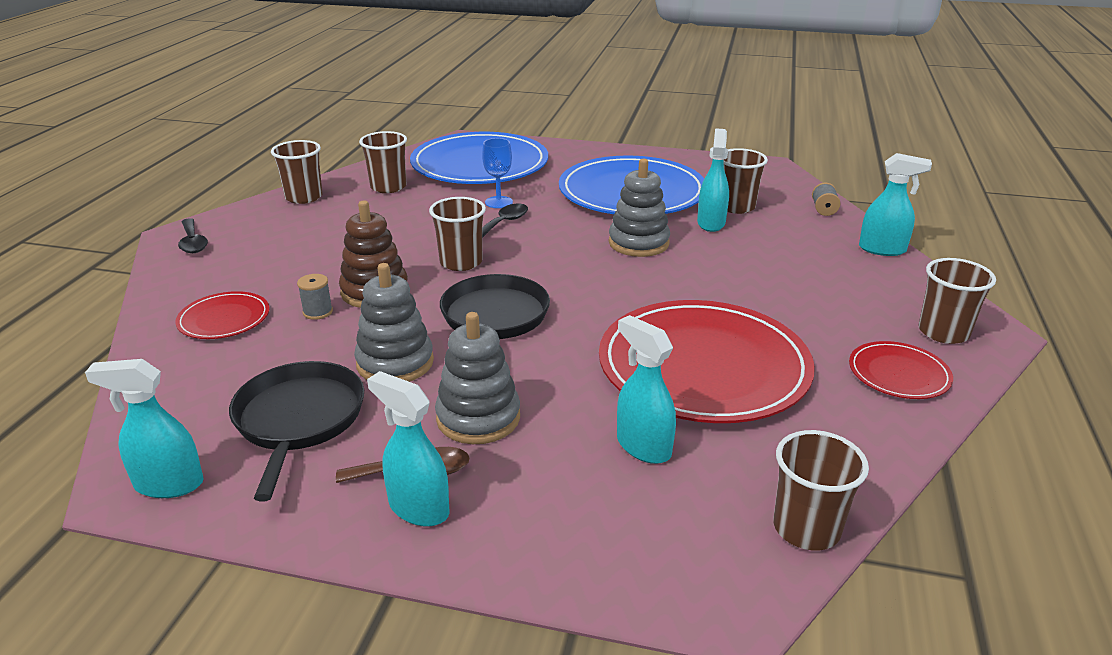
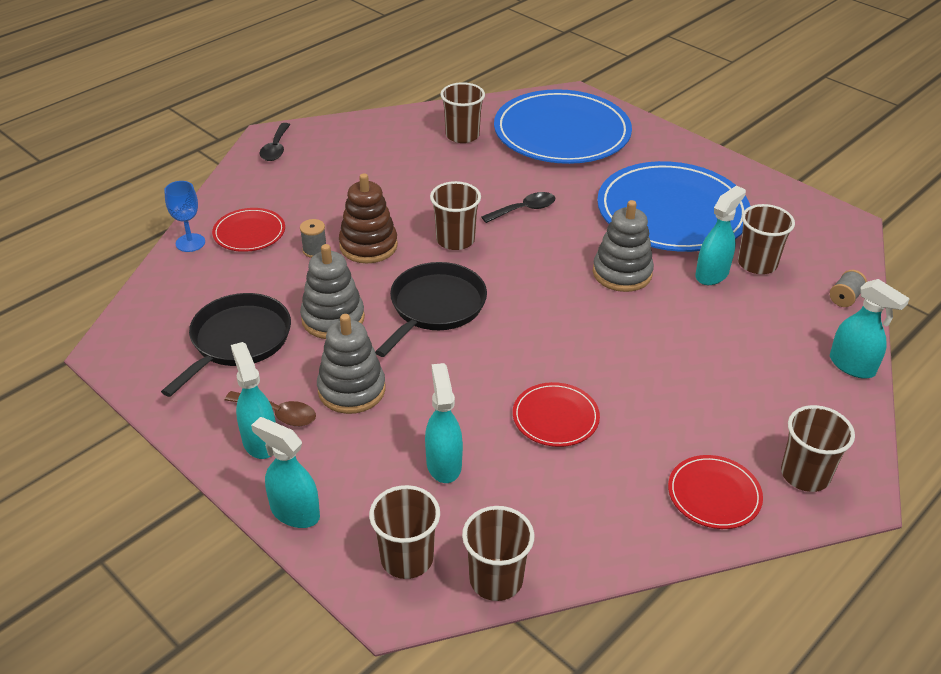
camera: 30 degrees right, 10 degrees up
turquoise spray bottle [85,359,204,498] -> turquoise spray bottle moved to [251,417,320,528]
brown cup [271,140,323,204] -> brown cup moved to [369,485,440,579]
blue goblet [482,138,513,208] -> blue goblet moved to [164,181,205,252]
red plate [599,300,815,423] -> red plate [513,382,600,447], size x0.46

